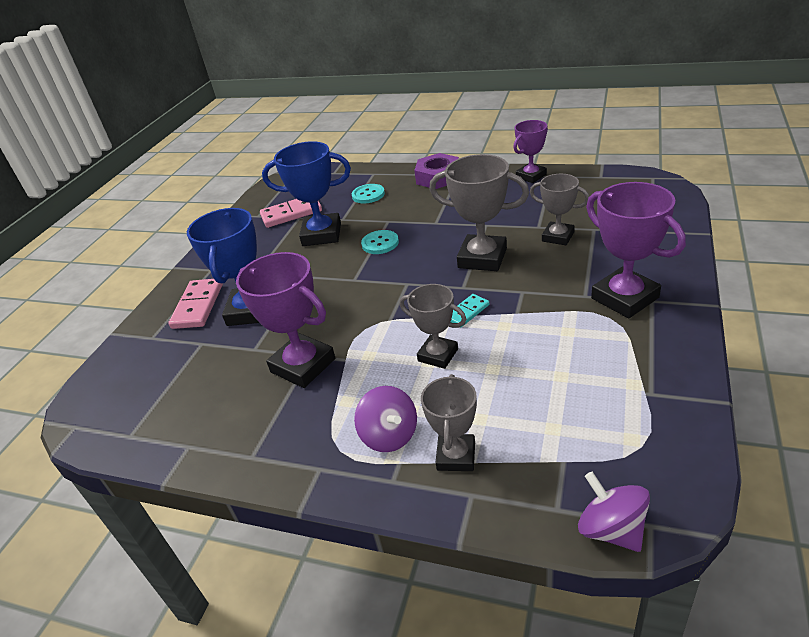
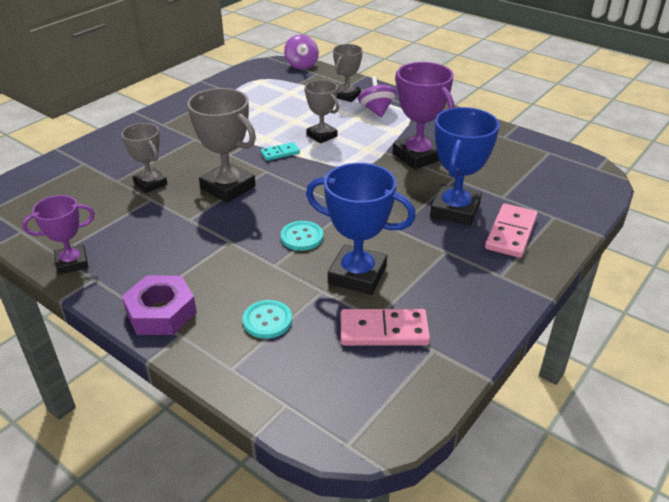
camera: 165 degrees left, 0 degrees up
purple trophy [586,182,686,318] -> none

